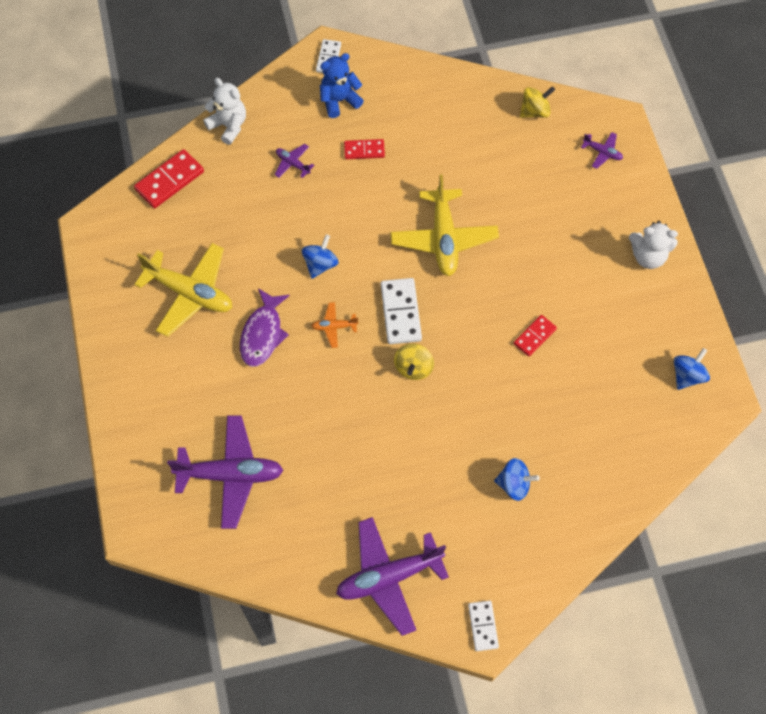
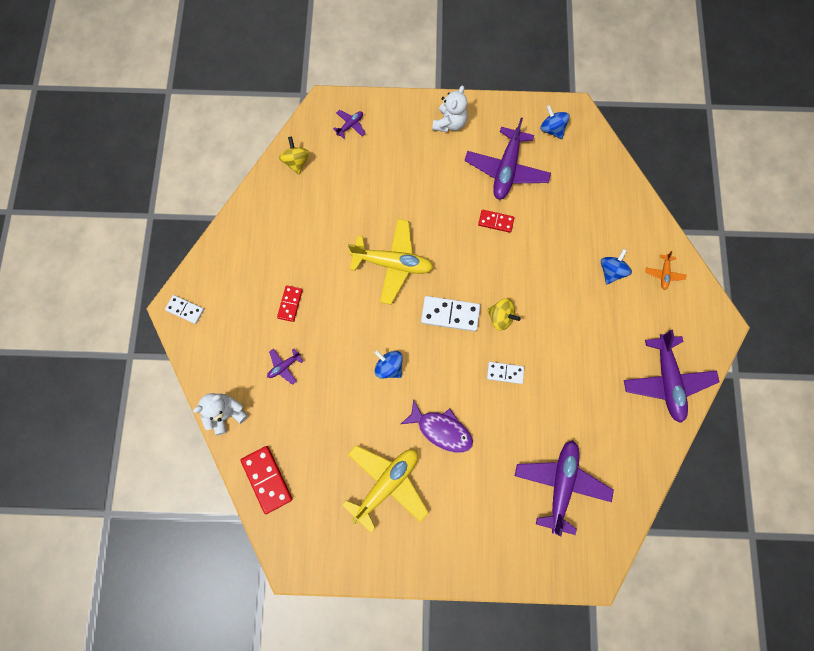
camera: 75 degrees left, 10 degrees up
orange plane [312,302,358,348] -> orange plane moved to [646,251,686,290]
blue teddy bear [320,53,364,118] -> none
white domino [468,601,499,651] -> white domino moved to [487,362,524,384]
red domino [514,315,557,356] -> red domino turned 45 degrees counterclockwise [478,210,514,233]
none -> purple plane [465,117,551,200]

